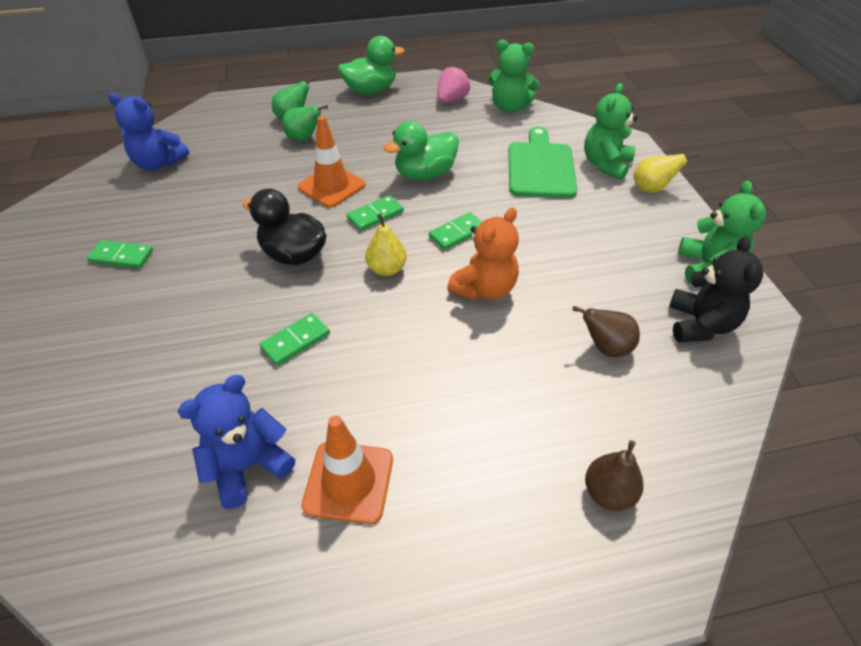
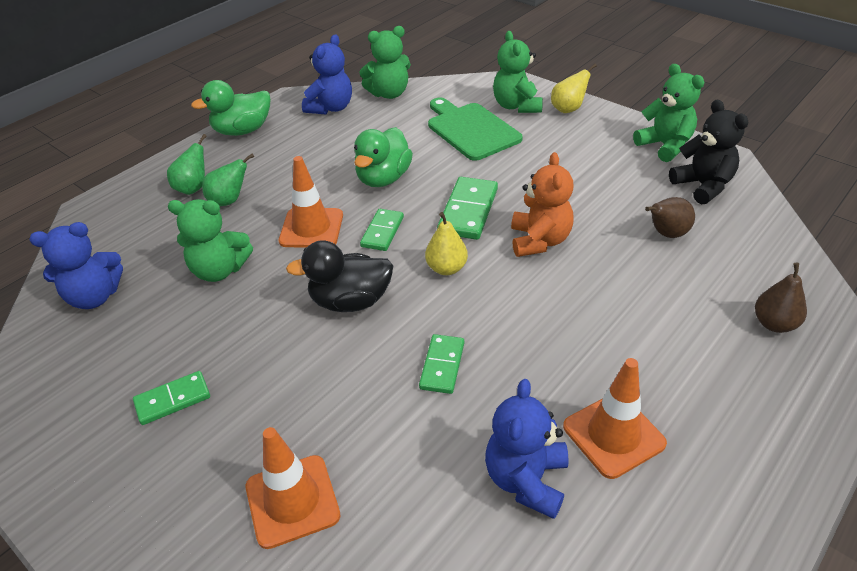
camera: 35 degrees left, 5 degrees down
green duck [338,36,404,94] -> green duck turned 150 degrees counterclockwise [191,80,270,136]
green domino [429,212,482,250] -> green domino [437,177,498,240], size x1.56
pink strawberry [437,66,470,103] -> blue teddy bear [302,34,352,115]
none -> green teddy bear [168,199,253,282]
none -> orange traffic cone [246,427,341,549]

